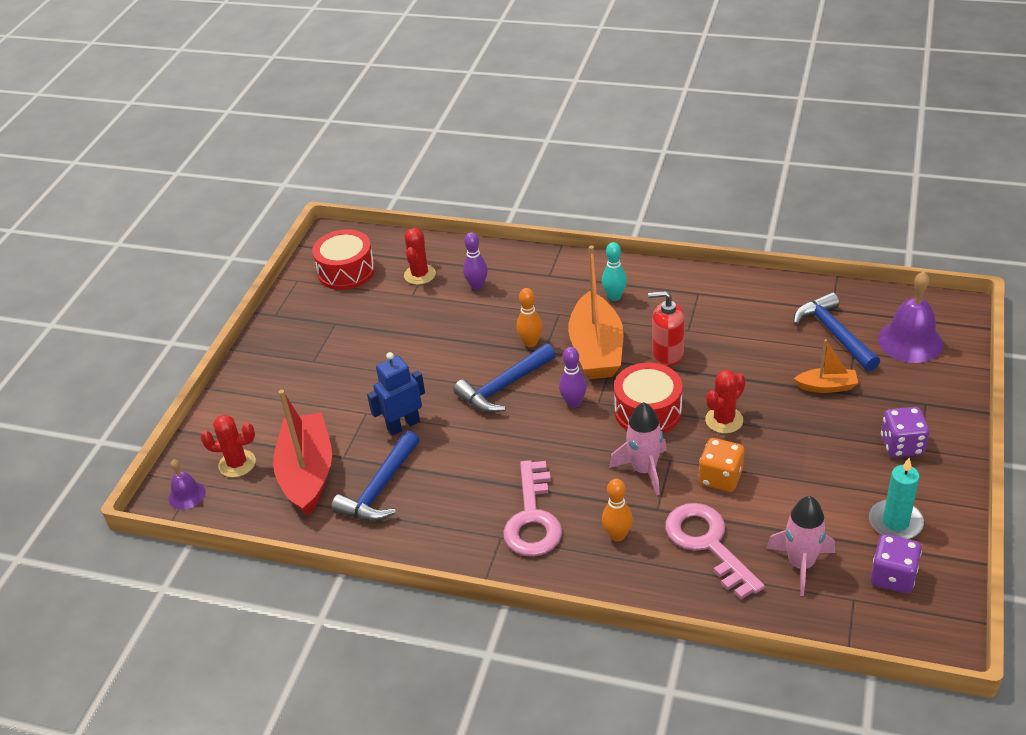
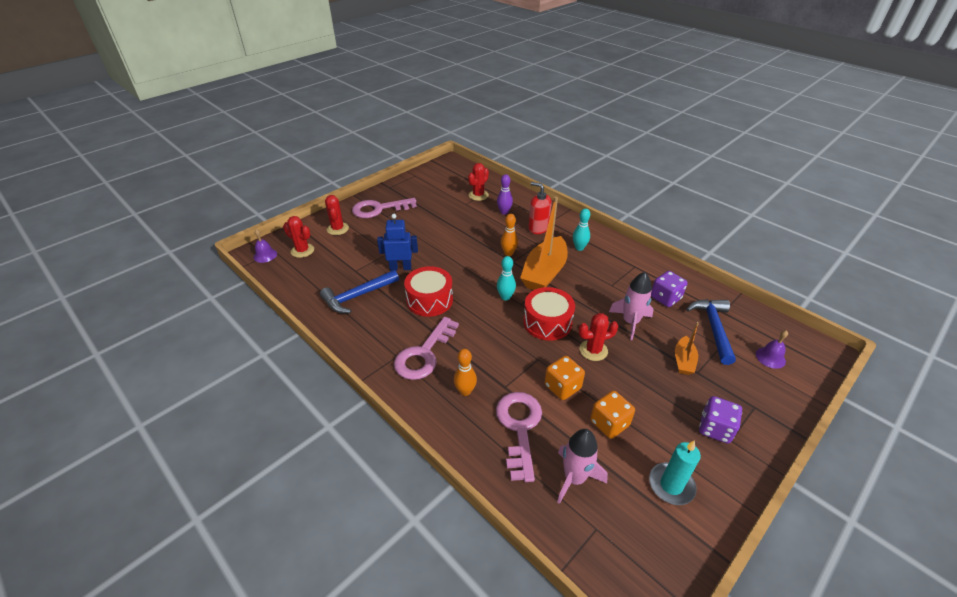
camera: 25 degrees right, 0 degrees up
red boat [273,390,332,516] -> none
red drum [312,229,375,290] -> red drum moved to [404,266,453,317]
blue hammer [453,343,556,413] -> none
purple bowling pin [559,347,587,408] -> turquoise bowling pin [497,256,516,301]
pink rocket [609,402,667,495] -> pink rocket moved to [609,272,654,340]
red soap dispenser [648,291,685,366] -> red soap dispenser moved to [528,182,552,234]
orange boat [794,339,858,393] -> orange boat turned 75 degrees clockwise [675,322,699,375]
purple dice [870,534,922,594] -> purple dice moved to [651,271,688,307]
purple bell [878,271,944,363] -> purple bell [756,330,788,369], size x0.55
none -> red cactus [325,195,349,235]
none -> pink key [352,198,417,218]
none -> orange dice [590,391,635,439]

